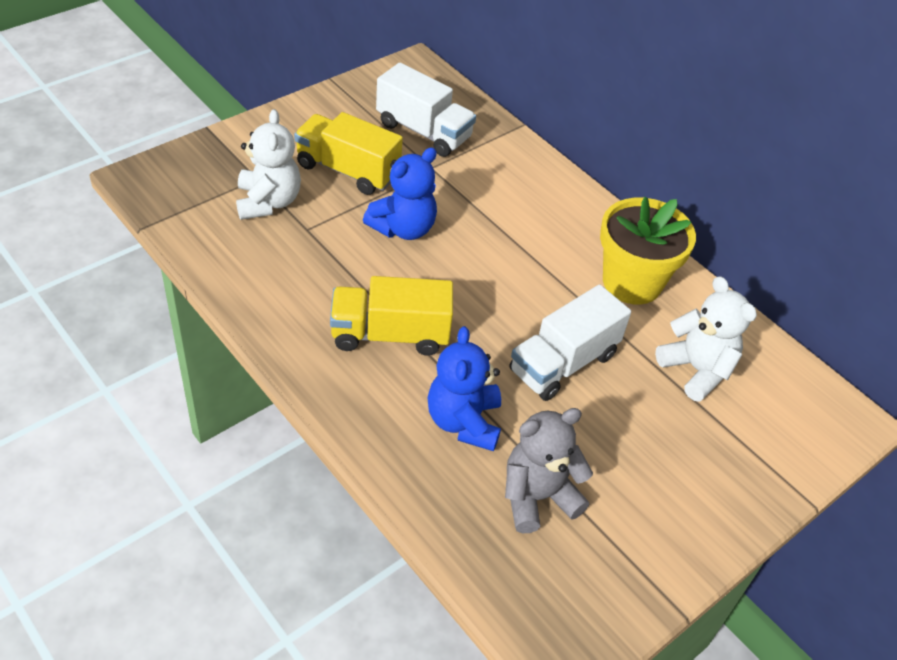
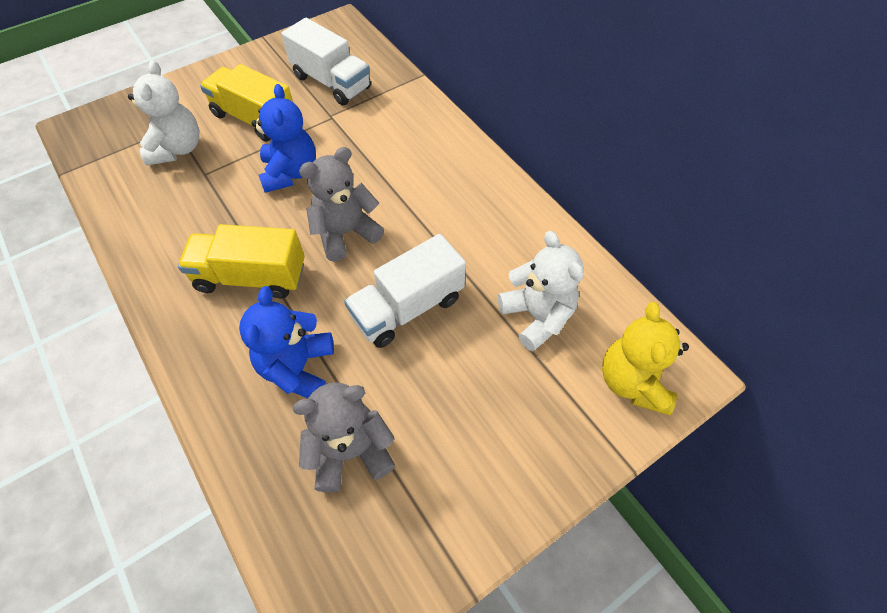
camera: 10 degrees right, 10 degrees up
blue teddy bear [363,147,437,240] -> blue teddy bear turned 60 degrees counterclockwise [251,84,316,193]
yellow flower pot [600,197,696,304] -> none
none -> grey teddy bear [299,147,384,262]
none -> yellow teddy bear [602,302,689,415]

